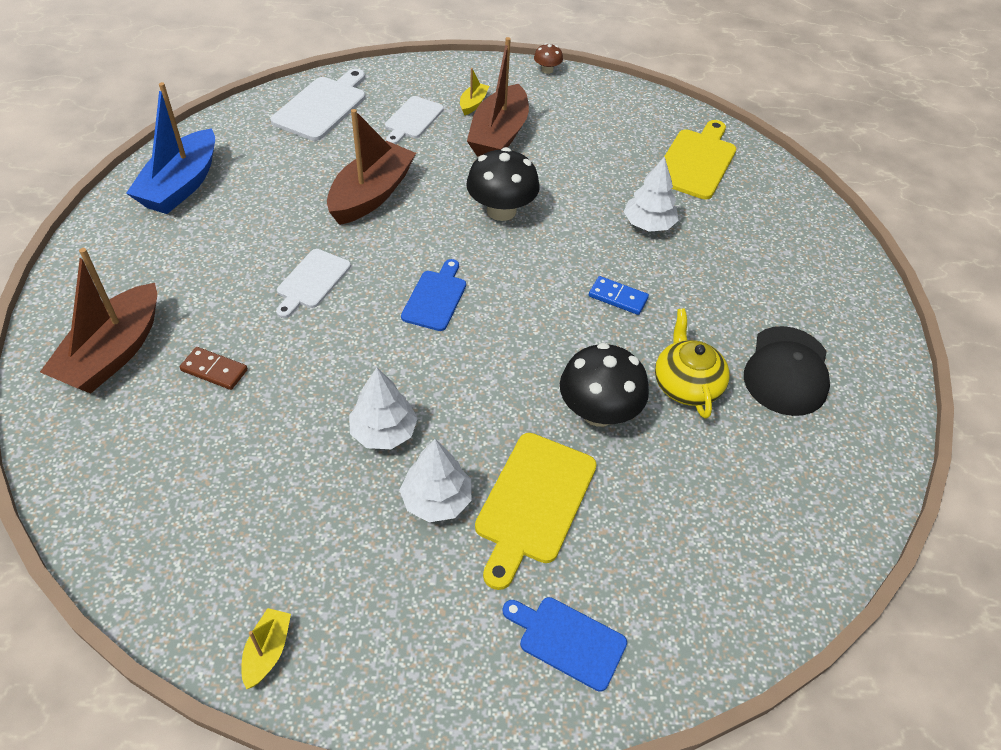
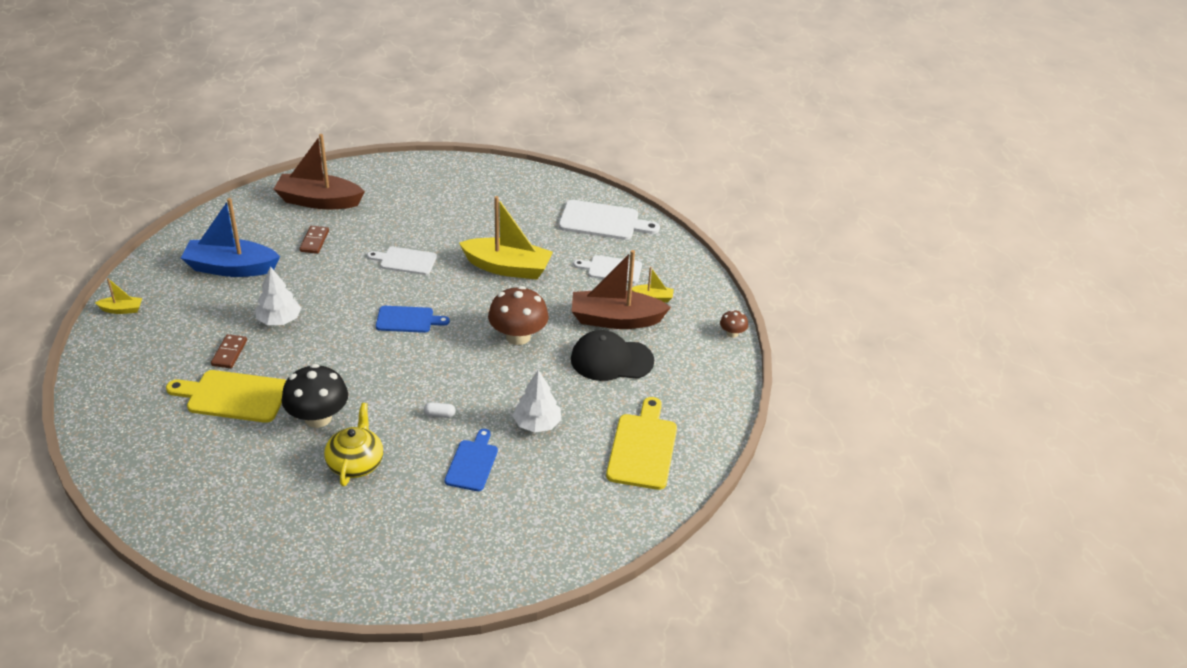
camera: 75 degrees right, 10 degrees down
blue boat [126,82,215,214] -> blue boat moved to [181,198,280,277]
brown boat [327,109,416,225] -> yellow boat [459,196,553,280]
white tree [400,439,472,522] -> brown domino [211,334,247,368]
black mushroom [466,147,540,221] -> brown mushroom [488,286,549,345]
blue cutting board [502,597,627,692] -> blue cutting board moved to [445,429,498,491]
blue domino [589,276,649,315] -> white capsule [424,402,456,418]
yellow teapot [655,308,730,419] -> yellow teapot turned 60 degrees counterclockwise [324,403,383,486]
yellow cutting board [664,120,736,199] -> yellow cutting board turned 90 degrees counterclockwise [606,397,677,490]
black cap [744,326,830,416] -> black cap moved to [571,330,654,381]

